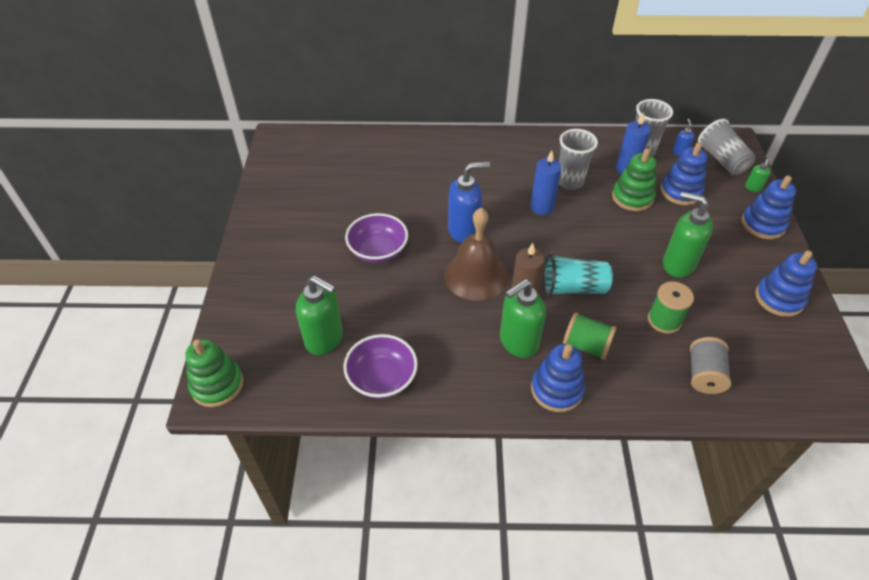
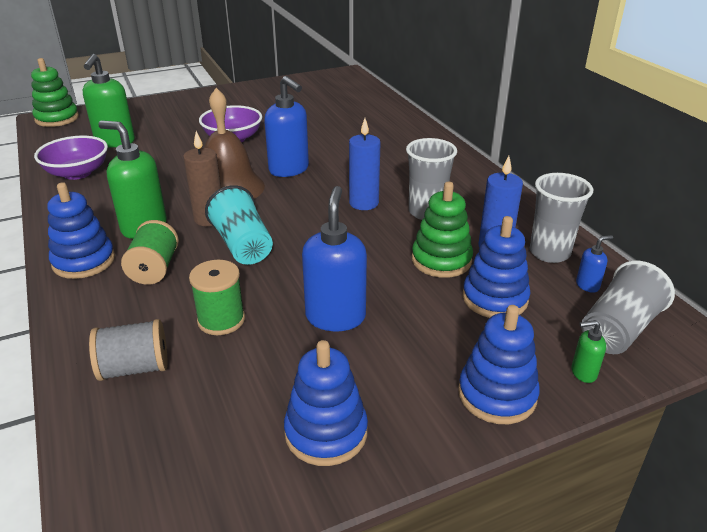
camera: 65 degrees right, 15 degrees down
green soap dispenser [663,192,713,278] -> blue soap dispenser [302,186,367,331]

